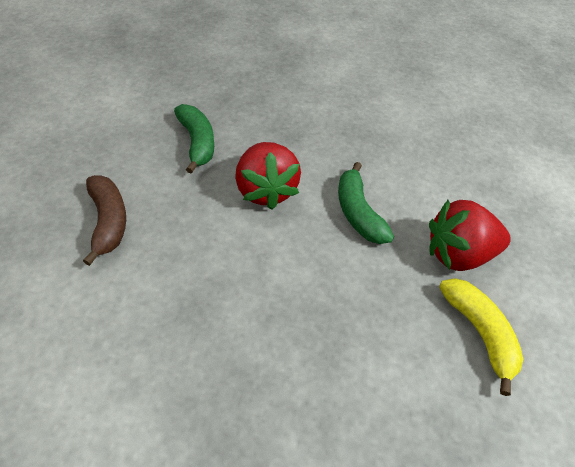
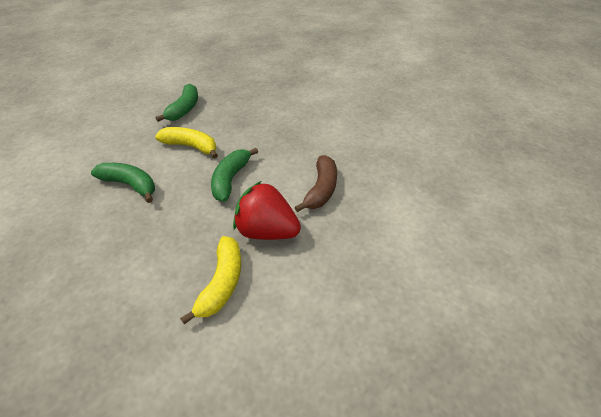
camera: 35 degrees right, 5 degrees down
brown banana [83,175,126,266] -> brown banana moved to [295,155,337,212]
red strawberry [235,142,301,210] -> yellow banana [155,127,218,159]
none -> green banana [91,163,155,203]

